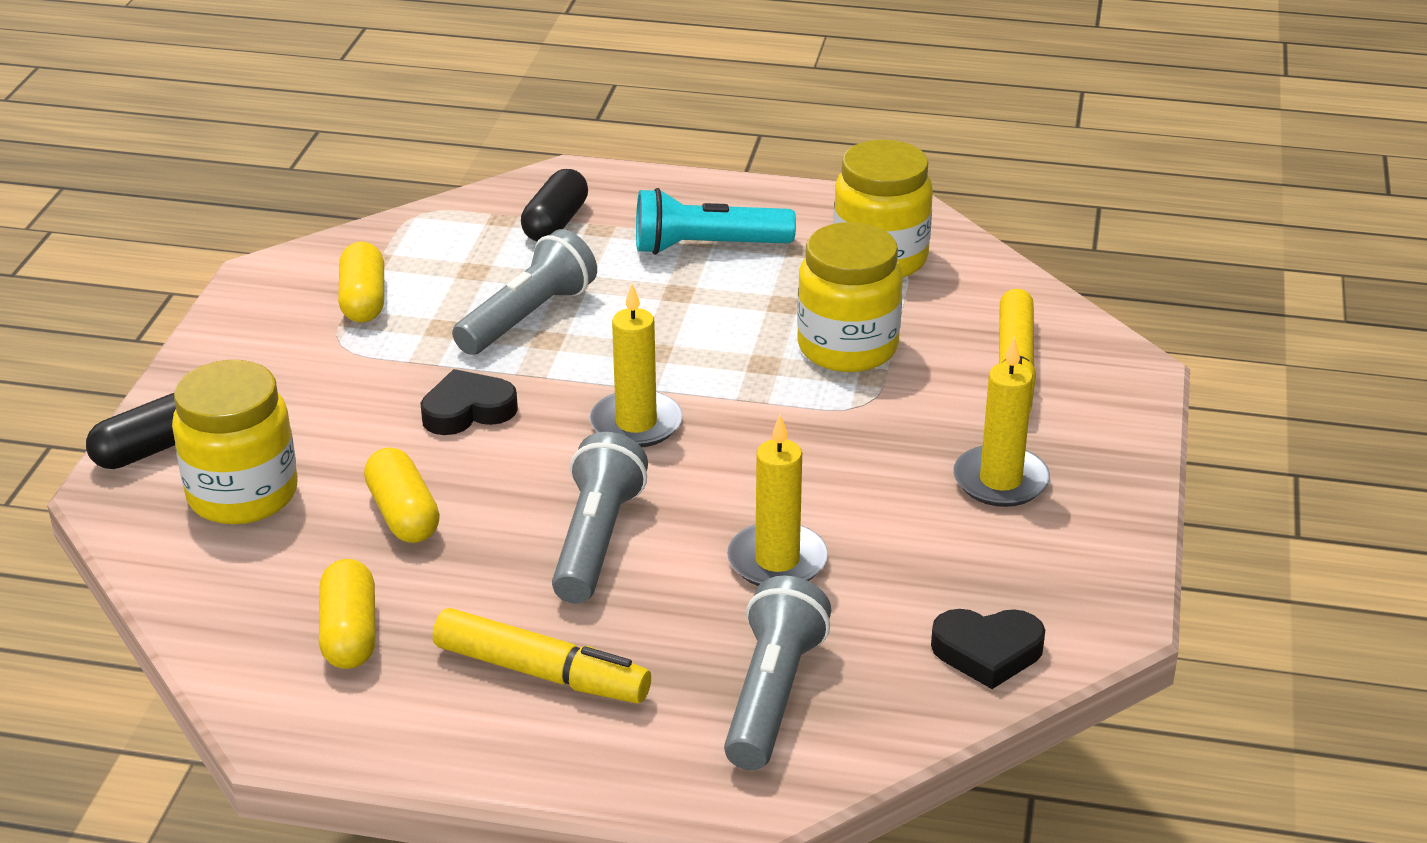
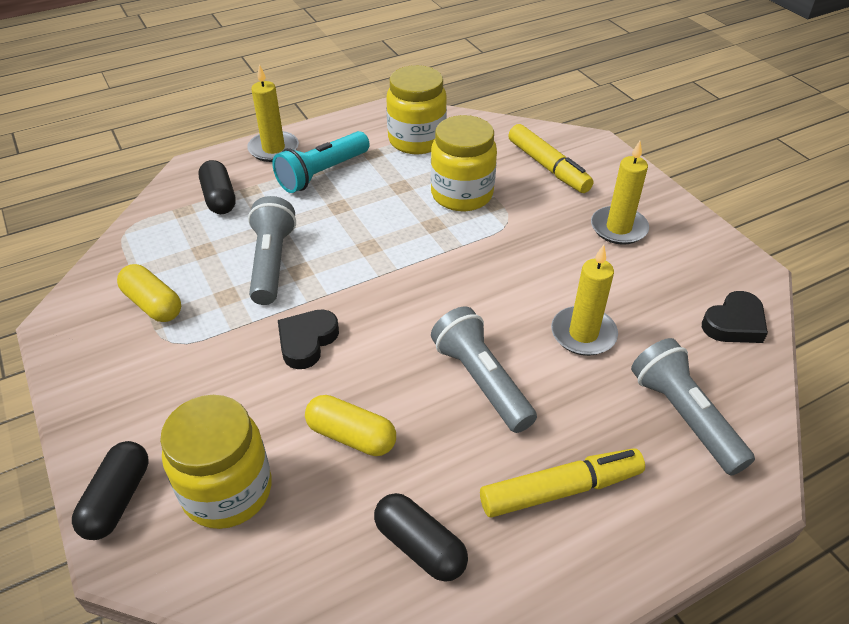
camera: 40 degrees left, 10 degrees up
yellow capsule [319,559,376,669] -> black capsule [374,493,468,582]
yellow candle [590,283,683,447] -> yellow candle moved to [247,64,299,162]

